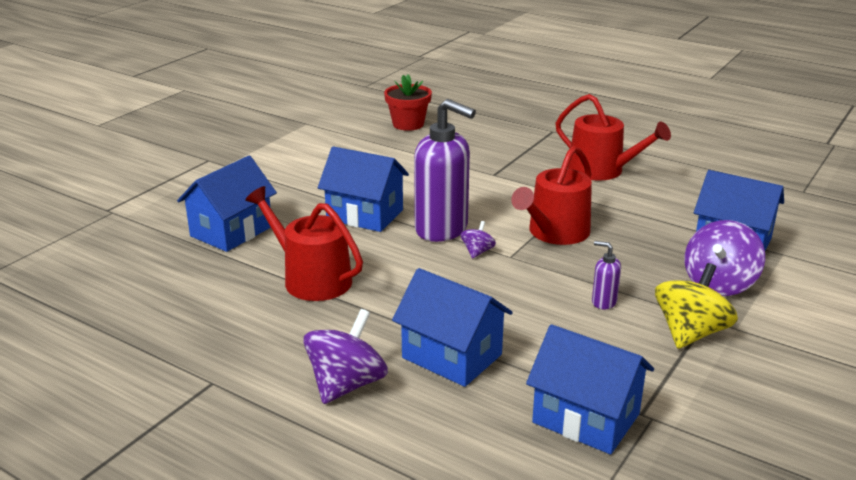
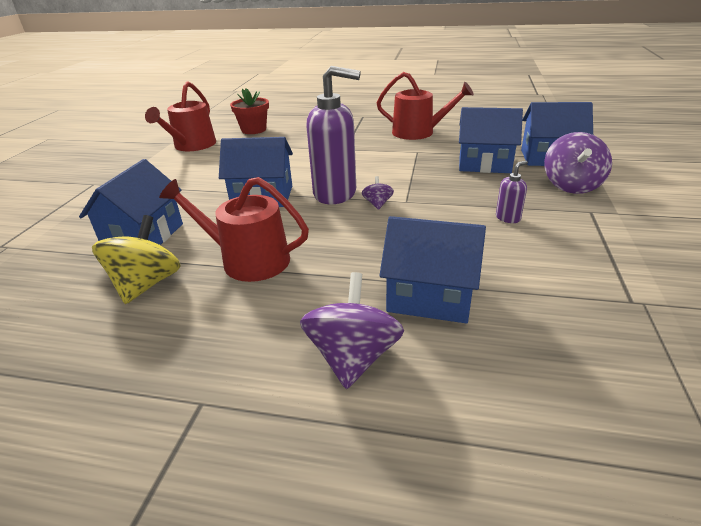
camera: 20 degrees left, 5 degrees up
red watering can [511,146,592,245] -> red watering can moved to [145,81,216,151]
blue house [526,324,654,455] -> blue house moved to [459,107,523,173]
purple soap dispenser [592,241,621,310] -> purple soap dispenser turned 135 degrees clockwise [496,161,528,223]
yellow spinning top [655,263,738,349] -> yellow spinning top moved to [92,215,181,304]

